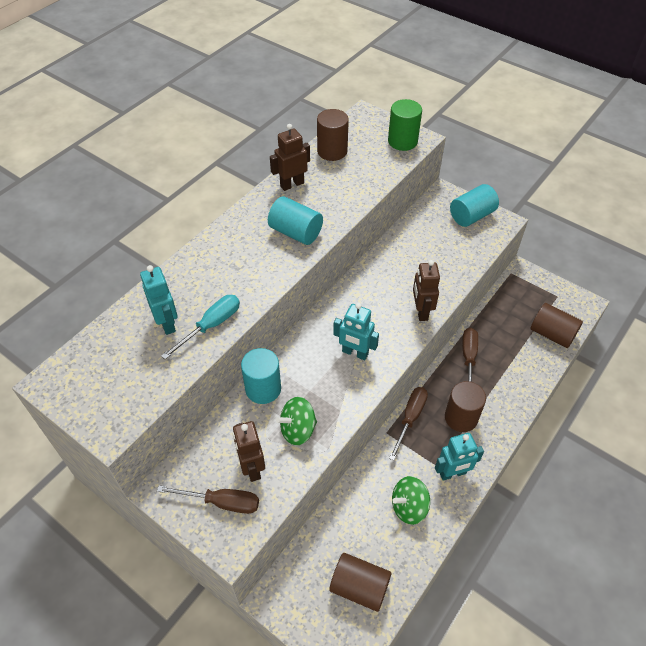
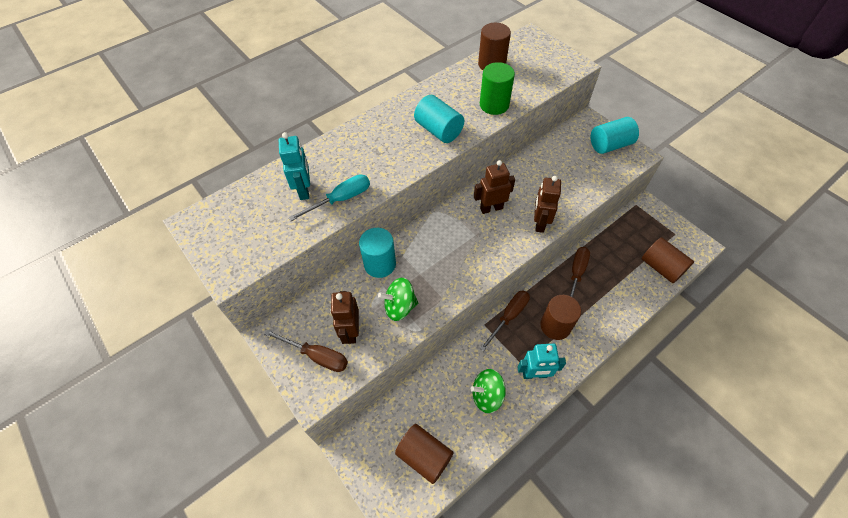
camera: 15 degrees right, 5 degrees up
brown robot [270,124,310,191] -> brown robot moved to [474,160,515,214]
turquoise robot [333,303,379,360] -> none
green cylinder [388,99,422,151] -> green cylinder moved to [480,62,515,115]

